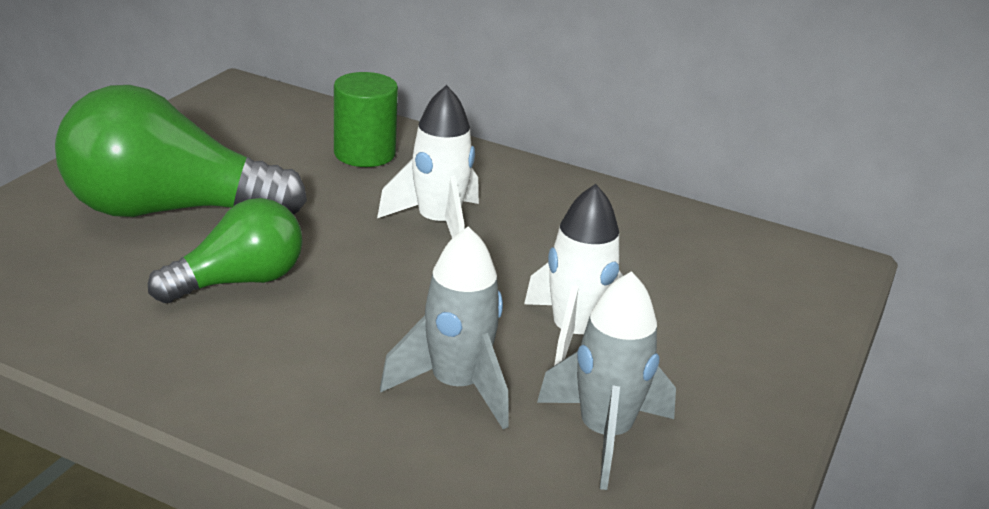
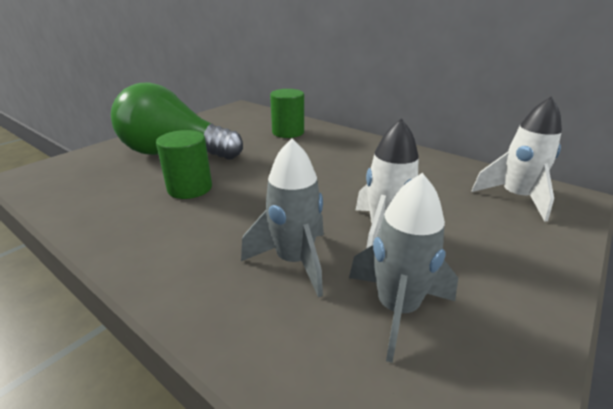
camera: 15 degrees right, 0 degrees up
green light bulb [148,198,303,303] -> green cylinder [156,130,212,199]
white rocket [377,85,479,238] -> white rocket moved to [471,96,562,222]

